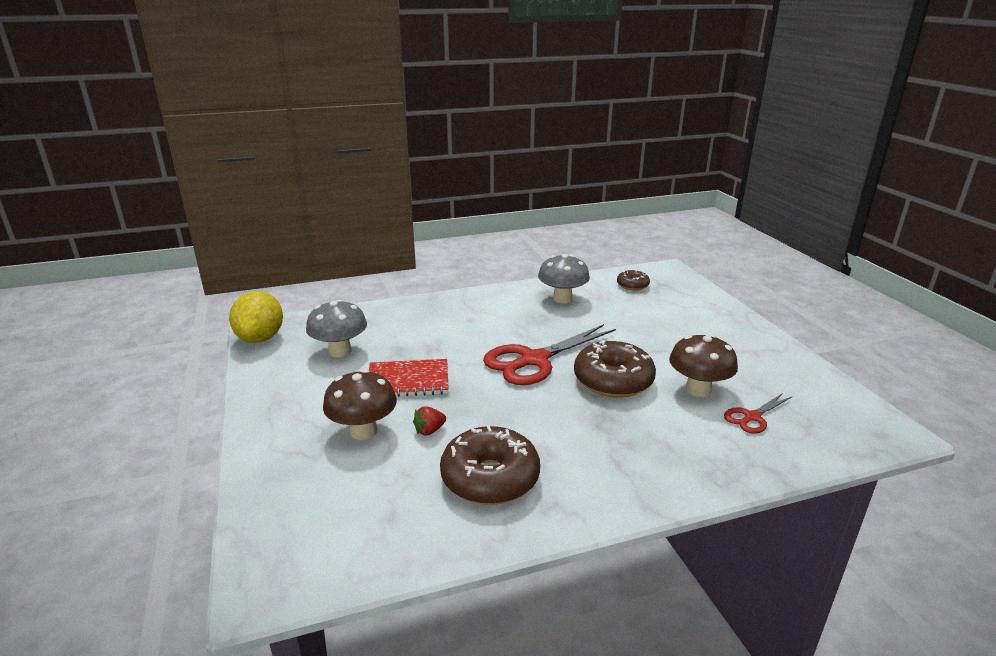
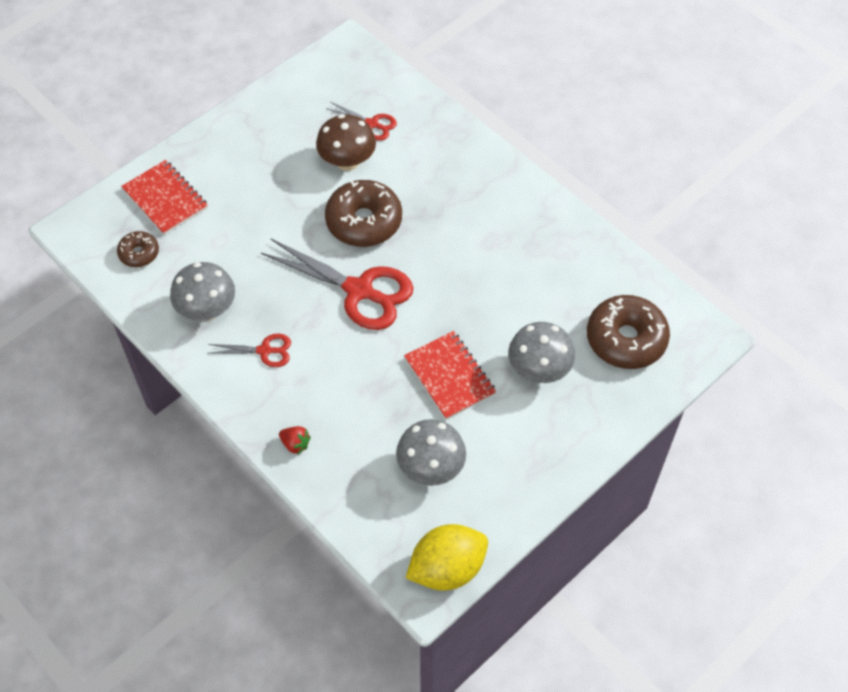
camera: 115 degrees left, 30 degrees up
brown mushroom [323,369,397,440] -> grey mushroom [508,322,575,383]
red strawberry [413,406,446,436] -> red strawberry moved to [279,426,311,454]
brown donut [440,425,540,505] -> brown donut moved to [587,295,670,369]
none -> red notebook [121,160,208,235]
none -> red scissors [208,334,291,367]

